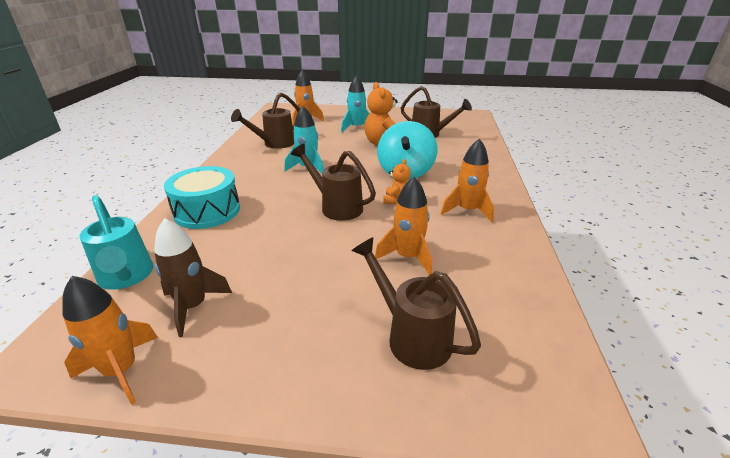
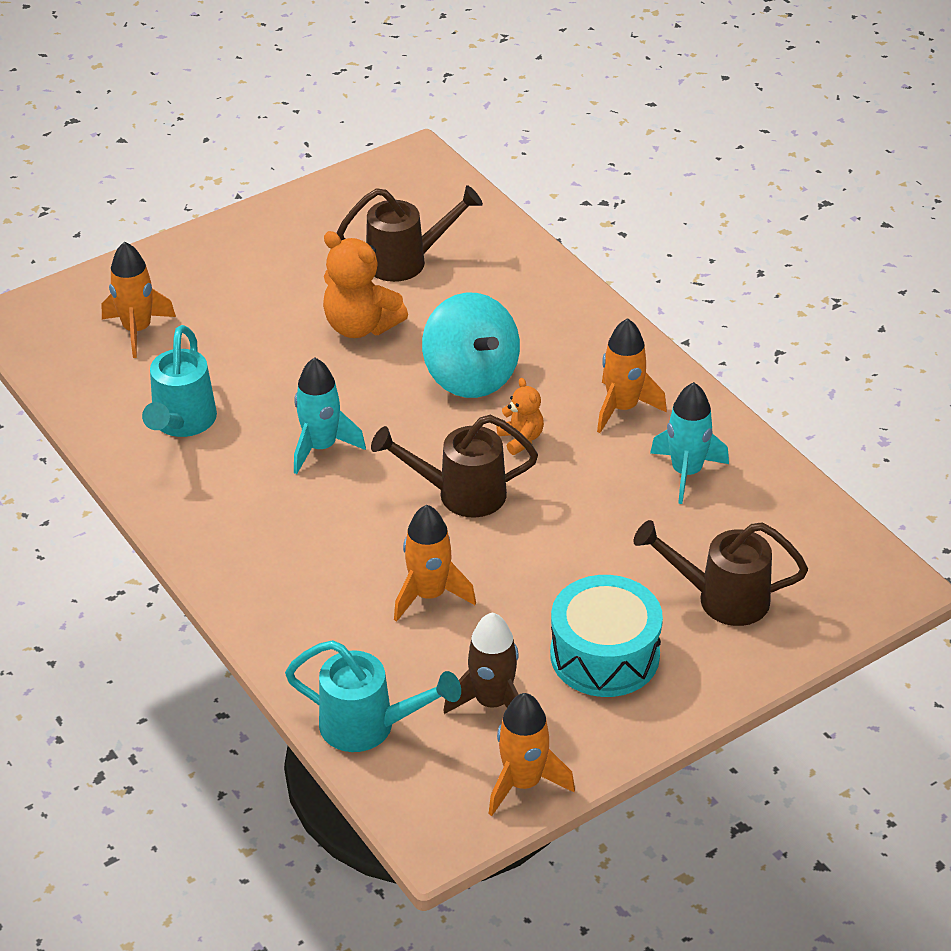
camera: 40 degrees left, 10 degrees up
turquoise drum [164,166,240,229] -> turquoise drum moved to [550,575,663,697]
brown watering can [231,93,300,149] -> turquoise watering can [142,325,217,437]
turquoise rocket [341,75,369,132] -> turquoise rocket moved to [650,382,729,504]
orange rocket [375,177,432,275] -> orange rocket moved to [394,505,476,622]

